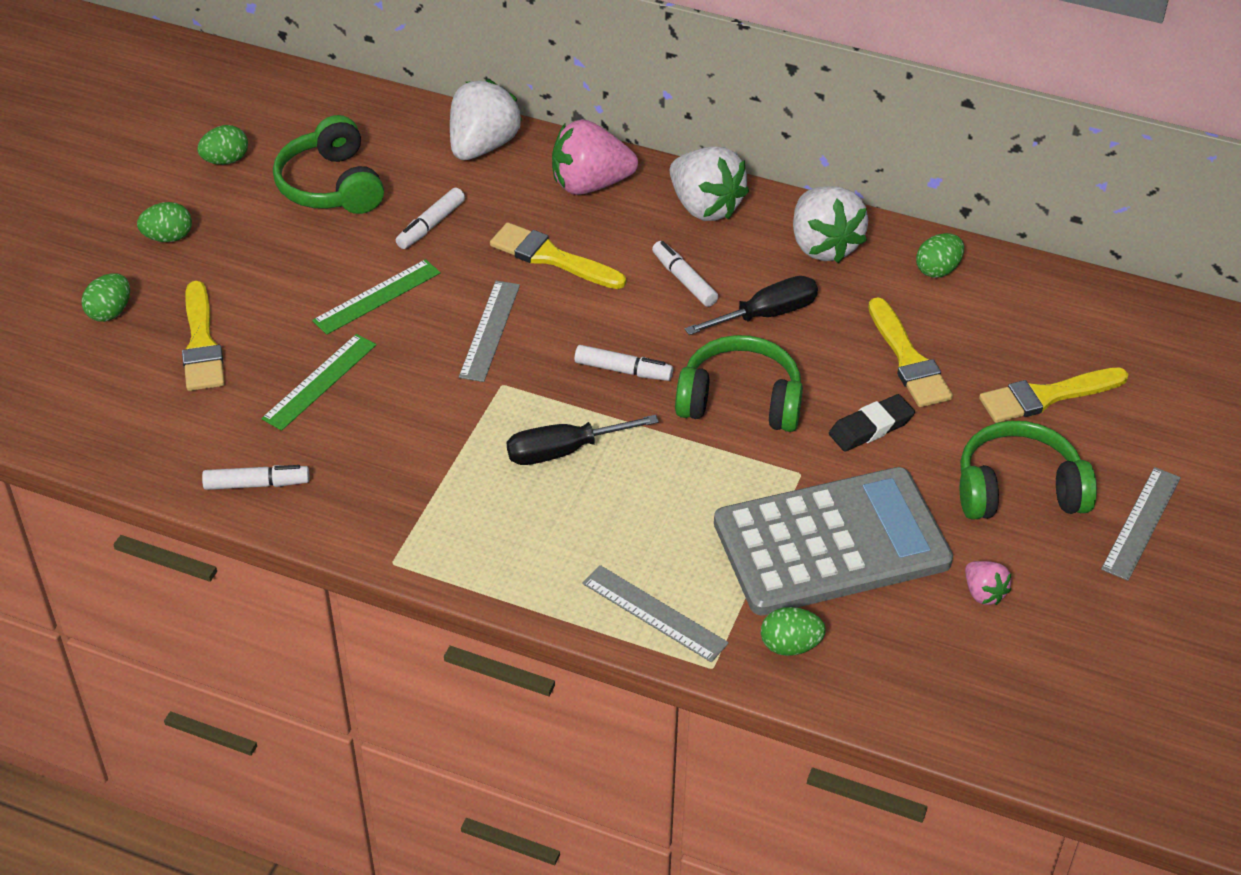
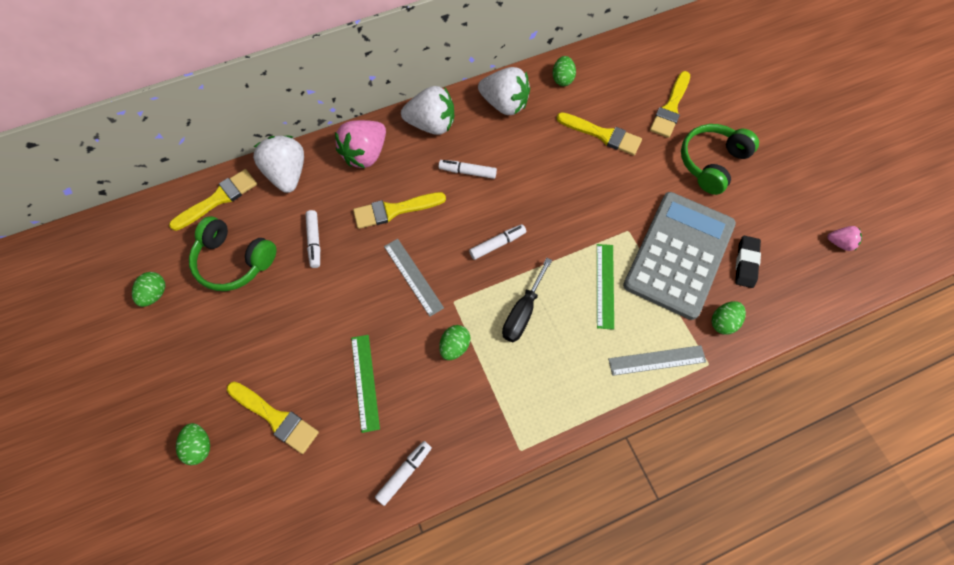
camera: 45 degrees left, 20 degrees up
green egg [137,202,192,242] -> green egg moved to [439,325,470,360]
green ruler [312,259,441,335] -> green ruler moved to [597,244,614,330]
green headphones [675,335,803,432] -> none
black screwdriver [685,276,818,335] -> none
black eraser [829,394,915,452] -> black eraser moved to [735,236,761,288]
pink strawberry [965,561,1011,605] -> pink strawberry moved to [827,226,862,251]
grey ruler [1101,467,1181,581] -> none
none -> yellow brush [169,169,257,231]

